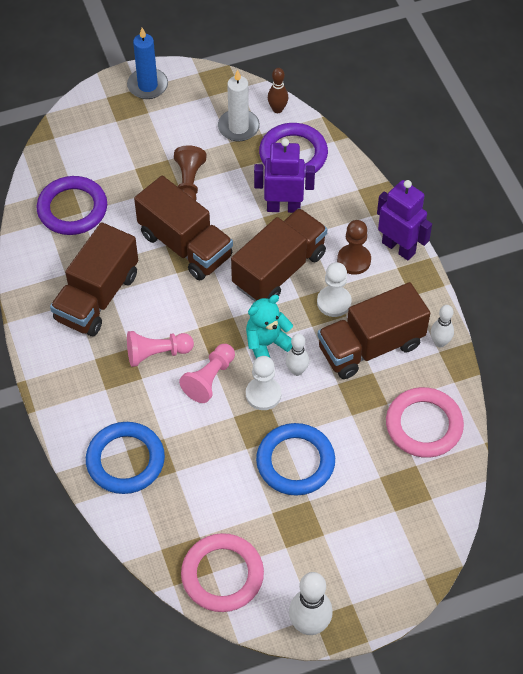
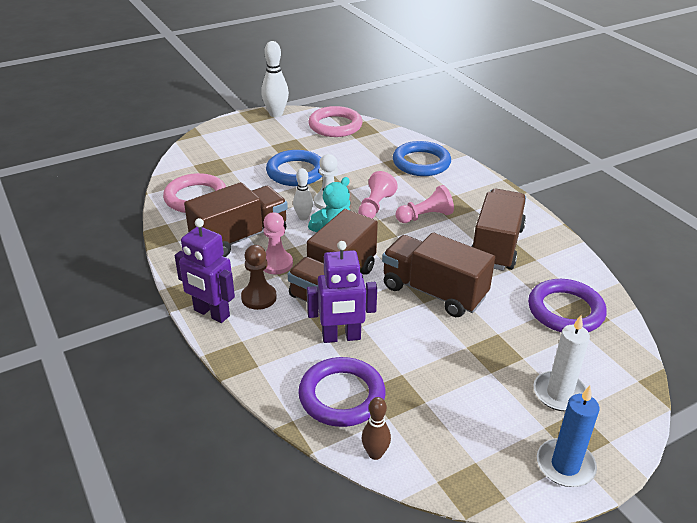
camera: 170 degrees right, 20 degrees down
brown pawn [174,145,207,201] -> none
white candle [218,70,260,141] -> white candle moved to [533,315,590,411]
white pawn [317,262,352,317] -> pink pawn [263,212,293,274]
white bowling pin [431,305,454,347] -> none

